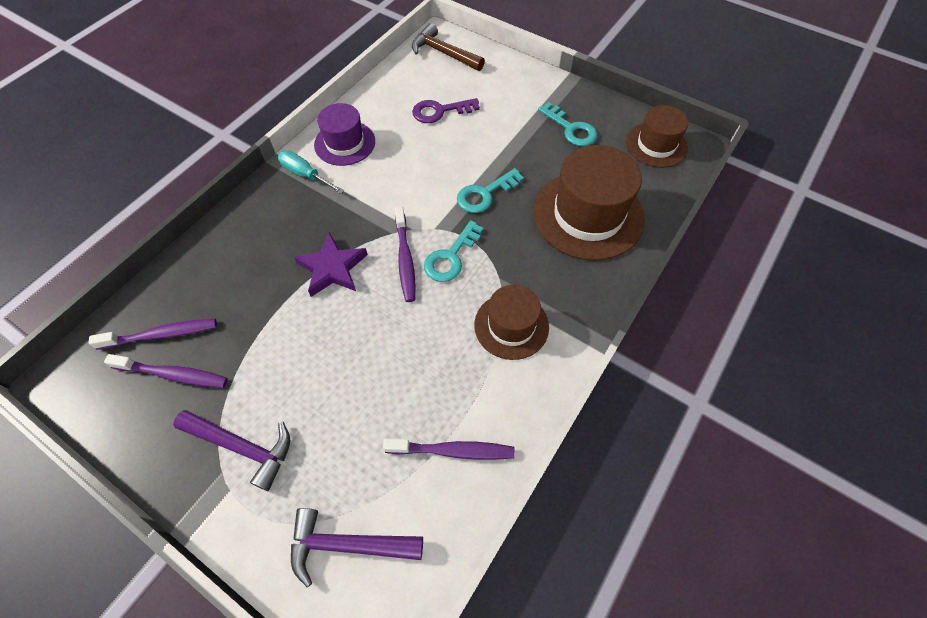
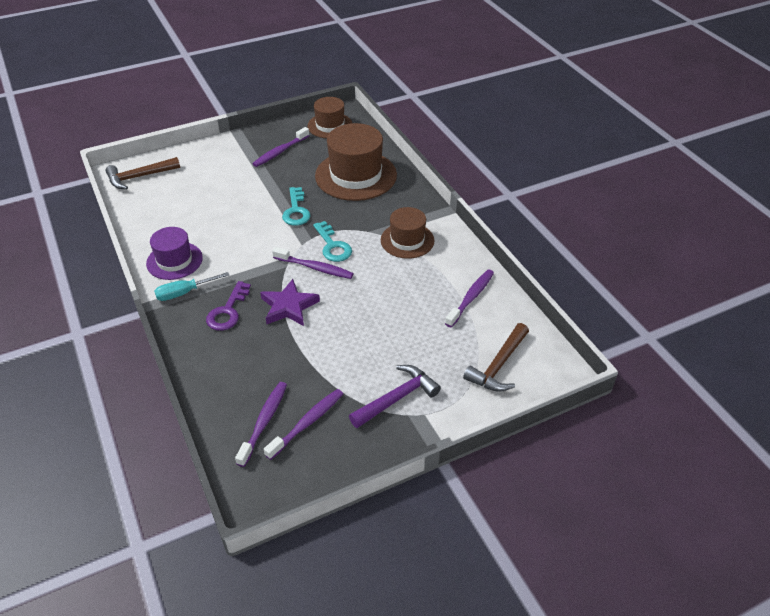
camera: 60 degrees left, 15 degrees down
purple hammer [291,508,423,587] -> brown hammer [463,323,529,392]
purple key [412,98,480,123] -> purple key moved to [206,281,251,331]
turquoise key [538,102,597,146] -> purple toothbrush [253,127,310,167]

